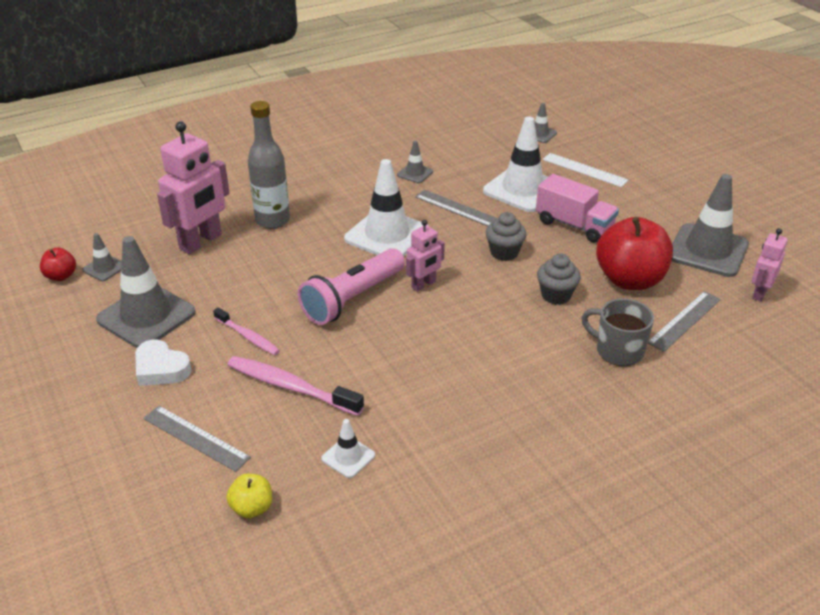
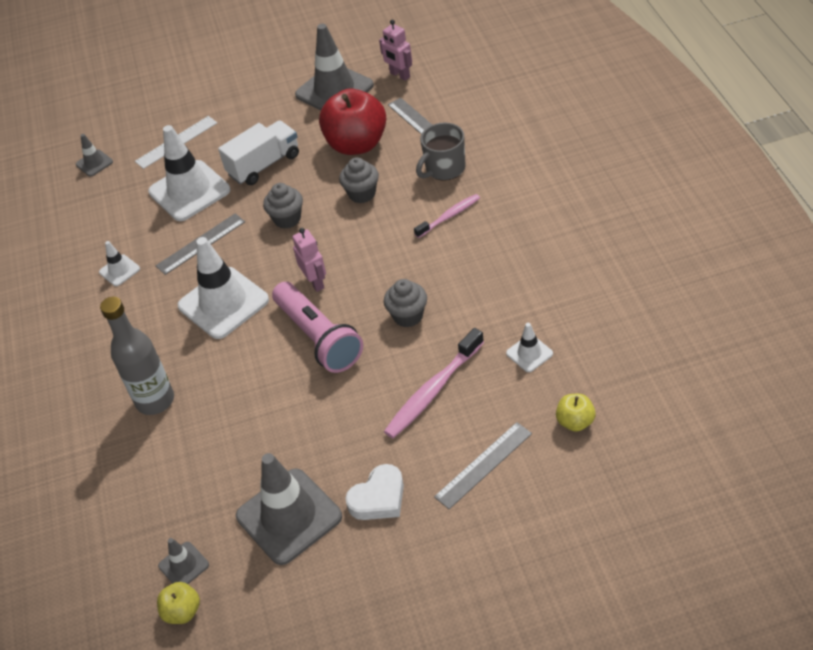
camera: 70 degrees left, 10 degrees up
red apple [40,248,76,281] -> yellow apple [157,582,200,624]
pink robot [157,121,230,254] -> none
pink toothbrush [213,307,280,355] -> pink toothbrush moved to [414,194,480,238]
grey traffic cone [397,141,433,183] -> white traffic cone [99,241,140,286]
pink truck [536,174,619,243] -> white truck [218,120,299,185]
none -> grey cupcake [384,279,427,328]

